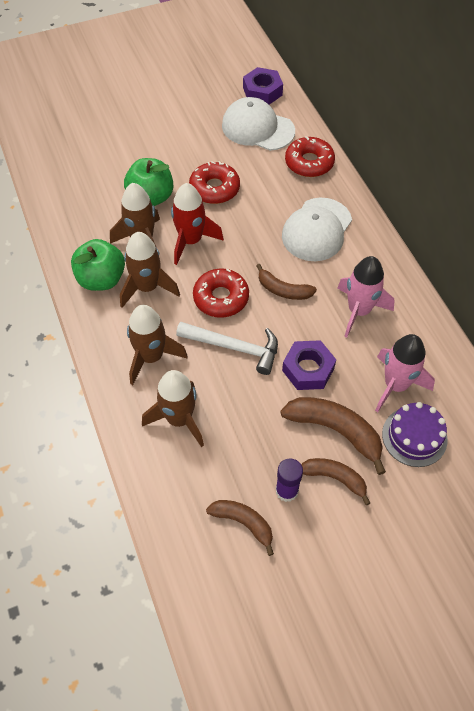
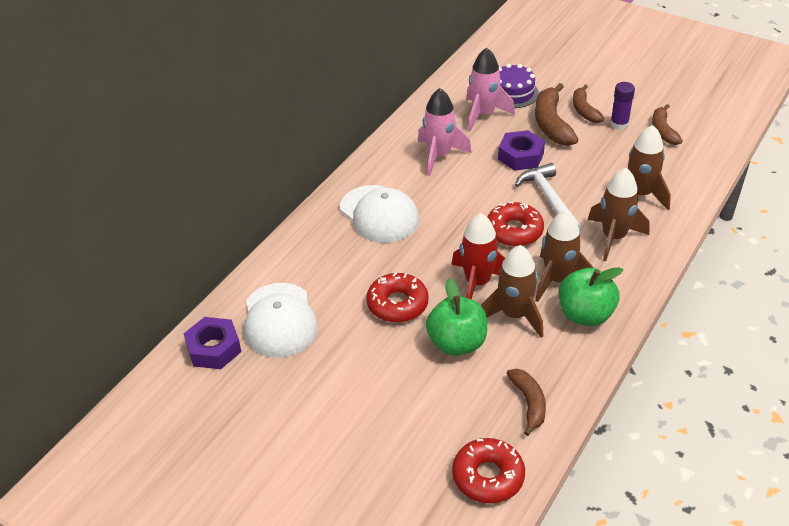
camera: 125 degrees left, 15 degrees down
brown banana [256,264,317,300] -> brown banana moved to [506,369,546,436]
white cap [282,198,352,261] -> white cap turned 60 degrees clockwise [340,185,419,243]
red donut [285,136,335,177] -> red donut moved to [452,438,525,503]

